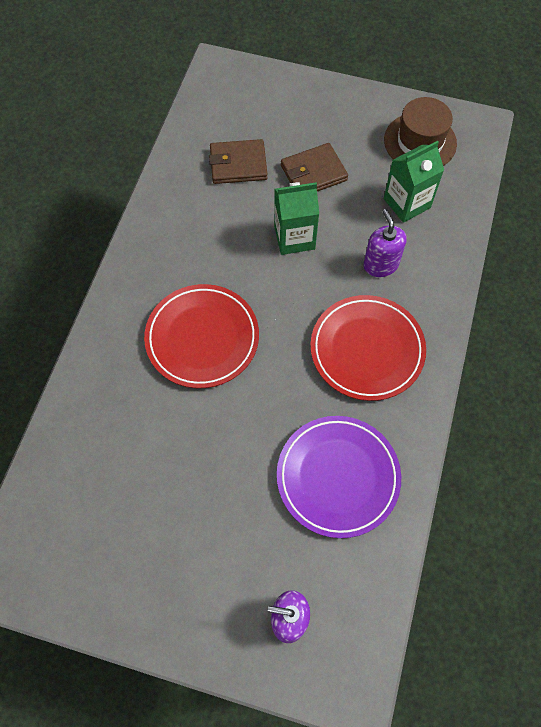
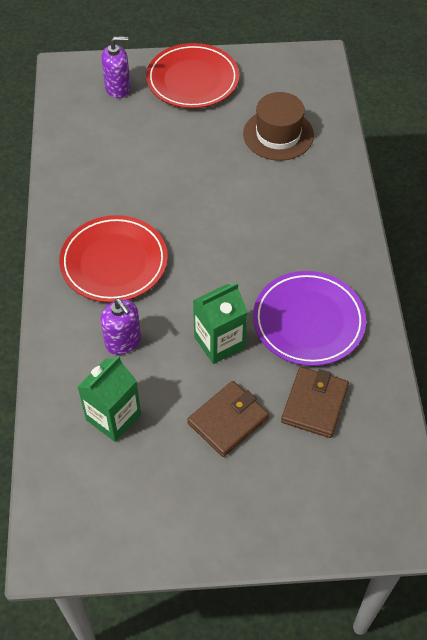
camera: 160 degrees right, 10 degrees down
red plate [144,284,259,388] -> red plate moved to [146,43,239,108]
brown wallet [209,139,268,184] -> brown wallet turned 45 degrees counterclockwise [281,367,349,438]
purple plate [277,416,401,538] -> purple plate moved to [253,271,366,366]
brown hat [384,97,457,166] -> brown hat moved to [243,92,314,161]

